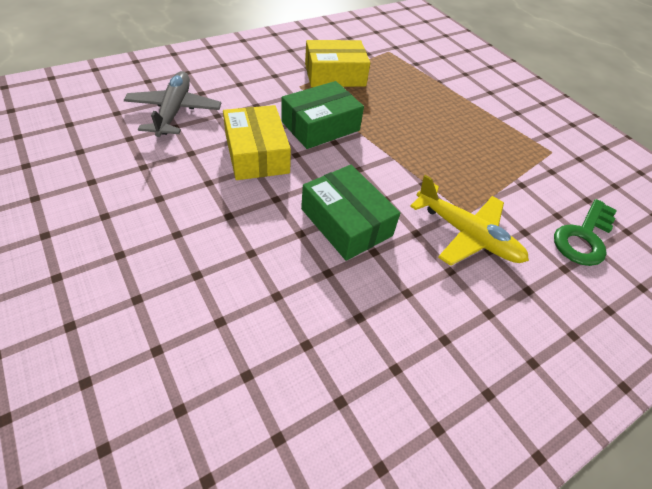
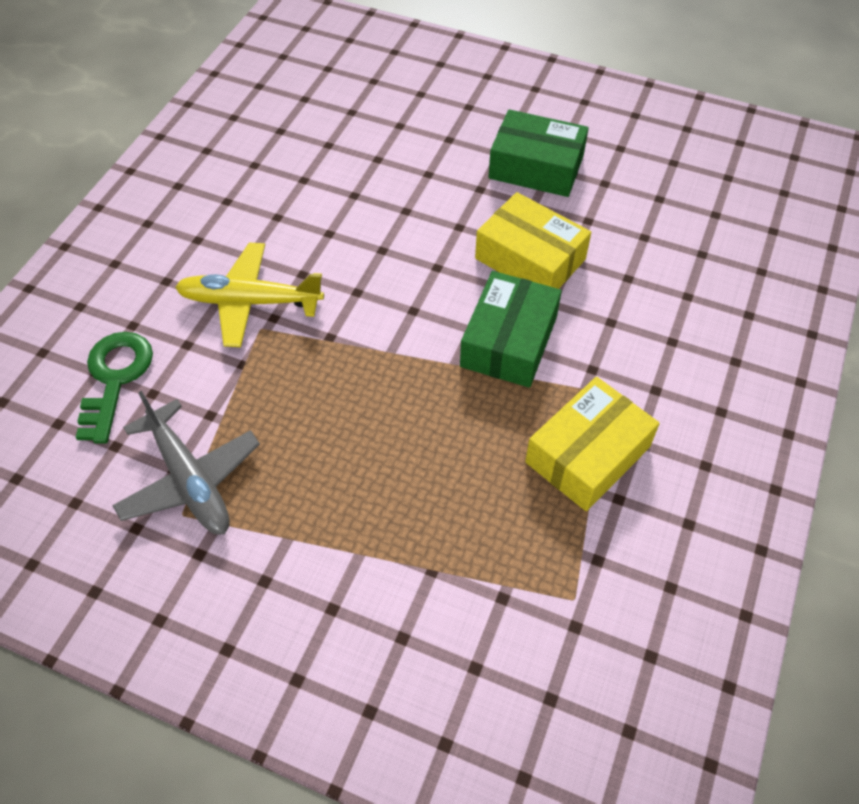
camera: 150 degrees right, 5 degrees up
grey plane [124,71,221,137] -> grey plane moved to [112,391,260,535]
green box [301,165,400,261] -> green box moved to [488,109,589,197]

